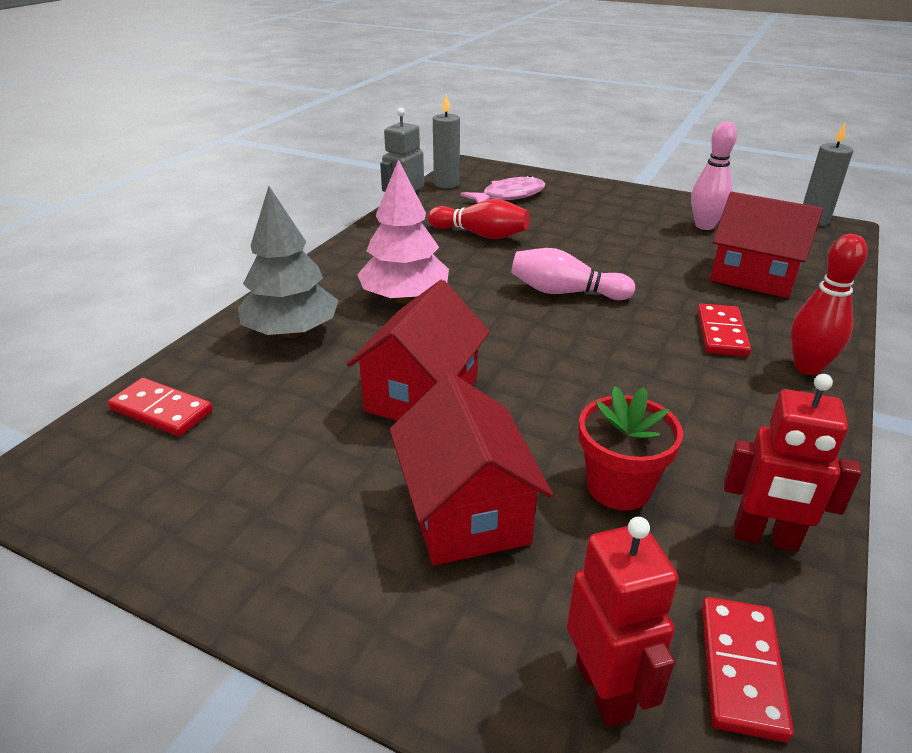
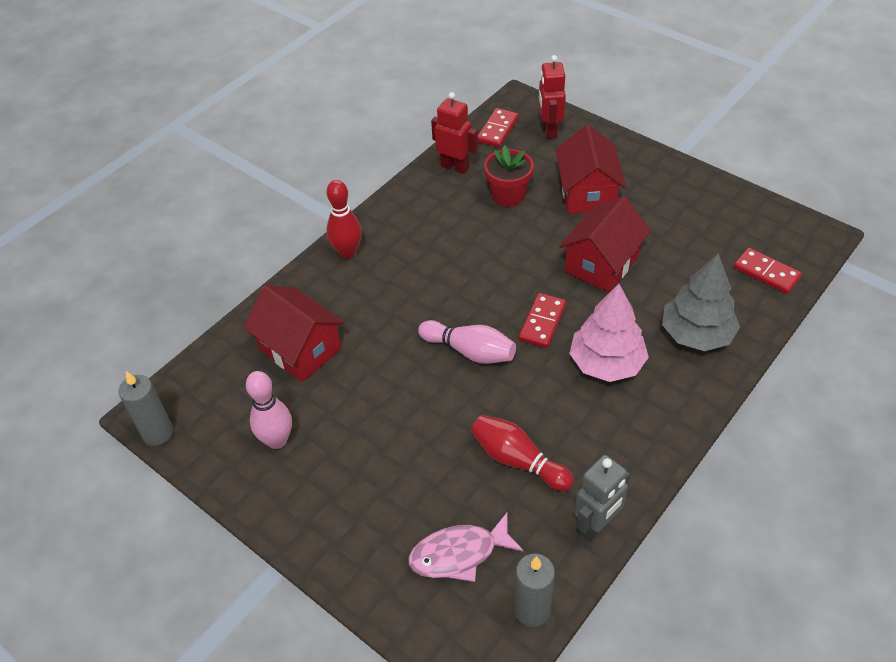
camera: 165 degrees left, 15 degrees up
red domino [697,304,751,357] -> red domino moved to [519,293,566,348]

